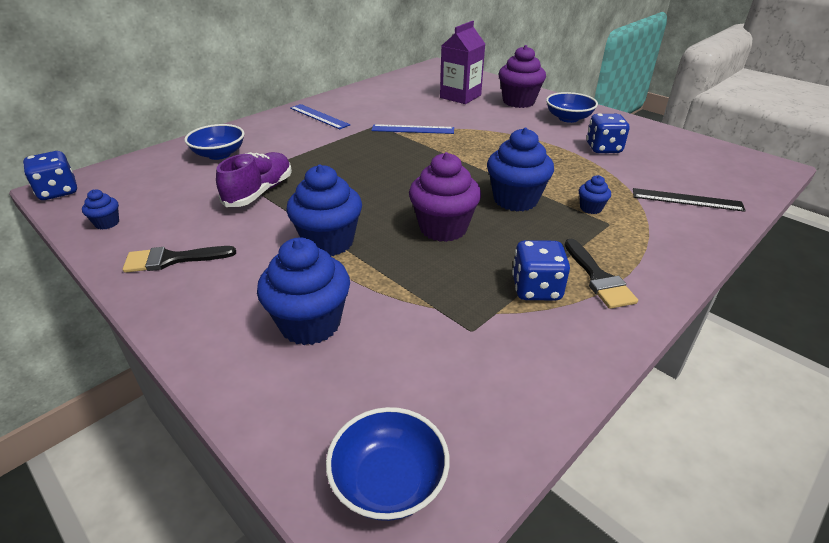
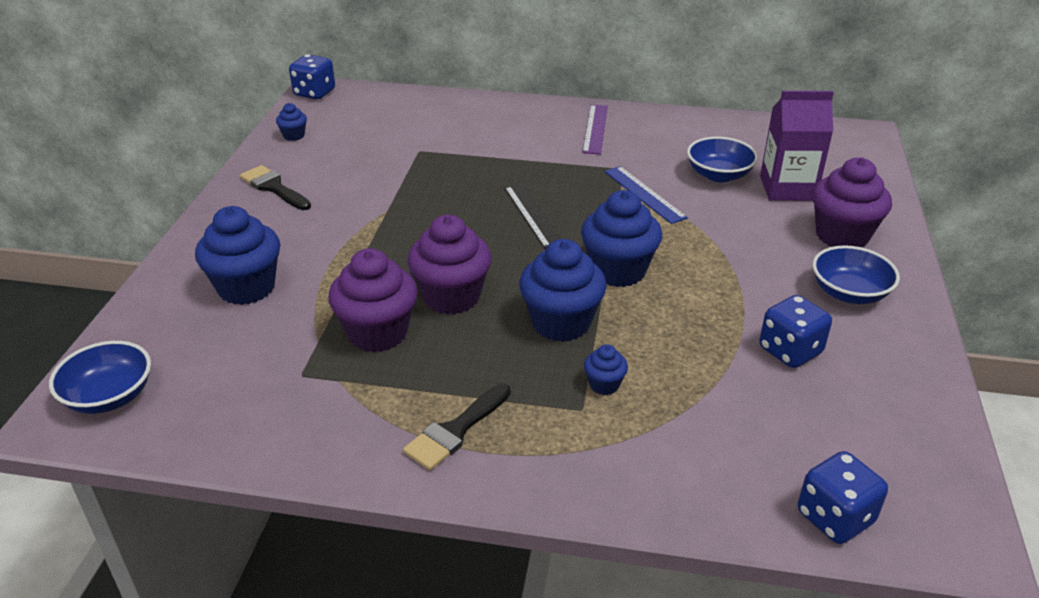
camera: 55 degrees right, 0 degrees up
blue bowl [184,124,245,160] -> blue bowl moved to [687,137,758,182]
purple shoe [216,152,292,207] -> none
blue cupcake [286,165,362,256] -> blue cupcake moved to [581,190,662,287]
blue ruler [290,104,350,129] -> purple ruler [582,105,608,154]
blue dice [512,240,570,301] -> blue dice moved to [798,451,888,544]
black ruler [633,188,746,212] -> black ruler moved to [504,184,561,249]
none -> purple cupcake [328,248,418,352]

